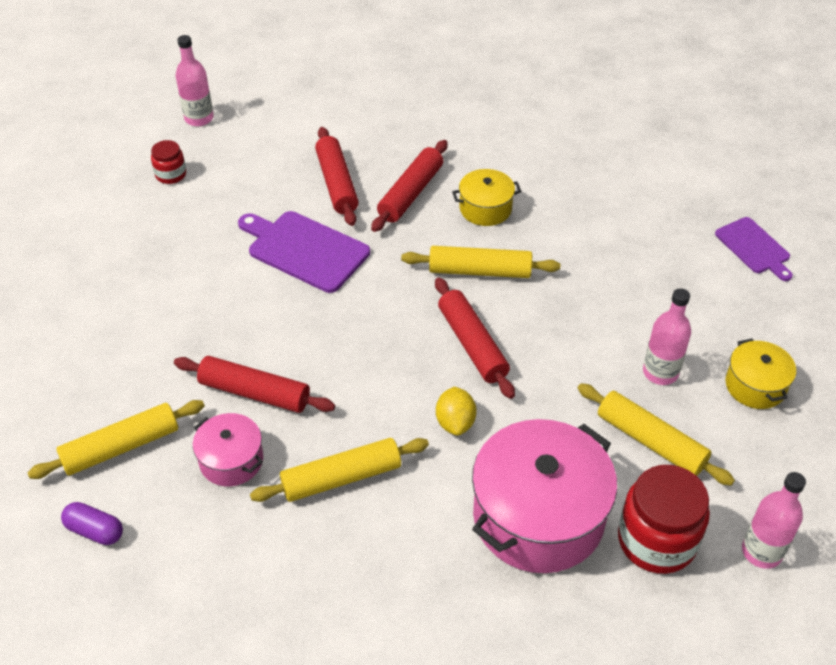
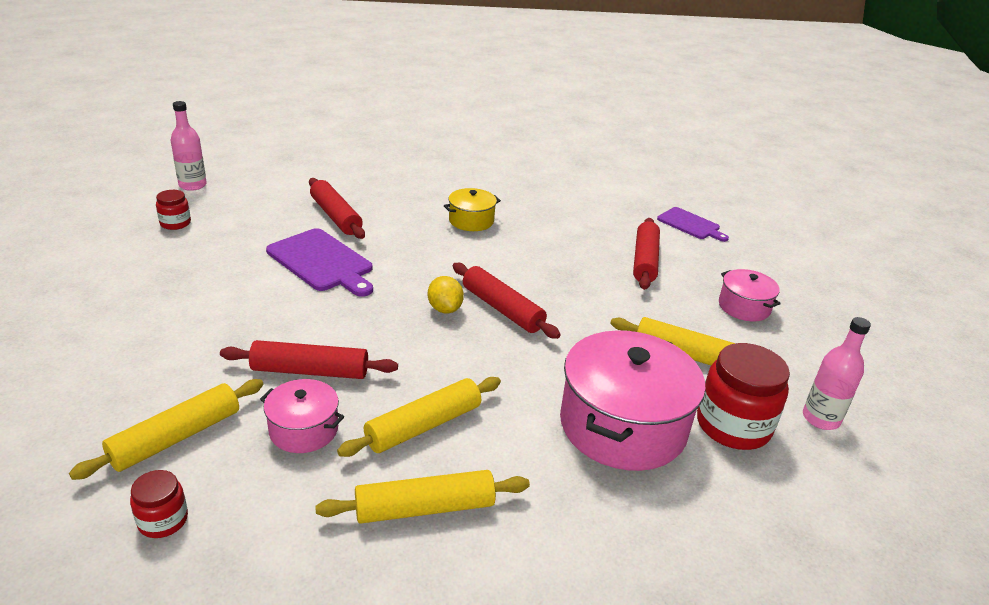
camera: 20 degrees left, 15 degrees down
purple capsule [61,502,123,545] -> red jar [130,470,188,538]
purple cutting board [238,211,370,293] -> purple cutting board turned 150 degrees counterclockwise [266,228,373,297]
red rolling pin [371,140,448,232] -> red rolling pin moved to [633,218,660,290]
yellow rolling pin [401,246,560,278] -> yellow rolling pin moved to [315,470,530,524]
yellow lemon [436,387,477,436] -> yellow lemon moved to [428,276,464,313]
pink bottle [643,288,691,385] -> none
yellow pot [725,339,796,409] -> pink pot [719,269,781,321]

